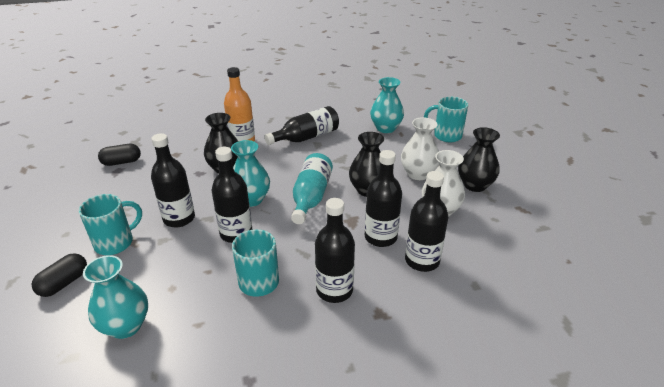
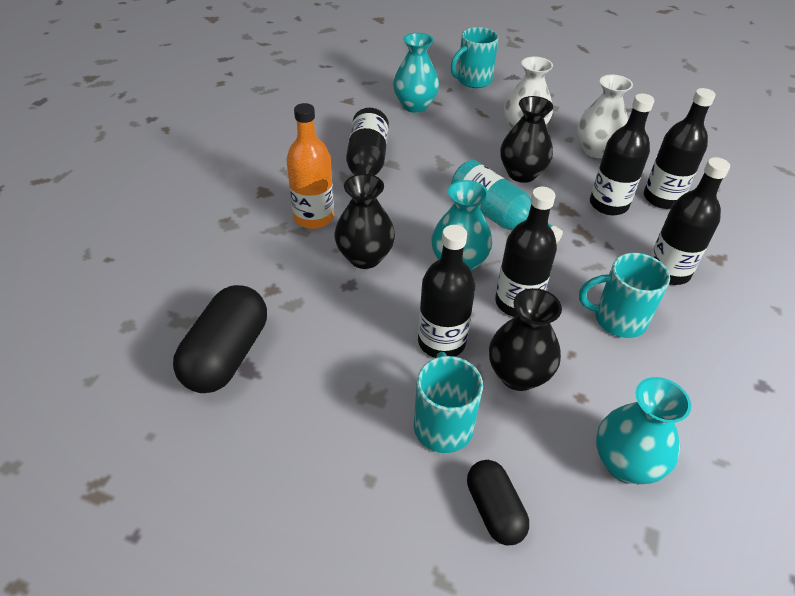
camera: 55 degrees left, 10 degrees up
black capsule [98,144,141,166] -> black capsule [173,285,267,393], size x1.67
black vase [458,127,500,192] -> black vase moved to [489,288,562,391]

